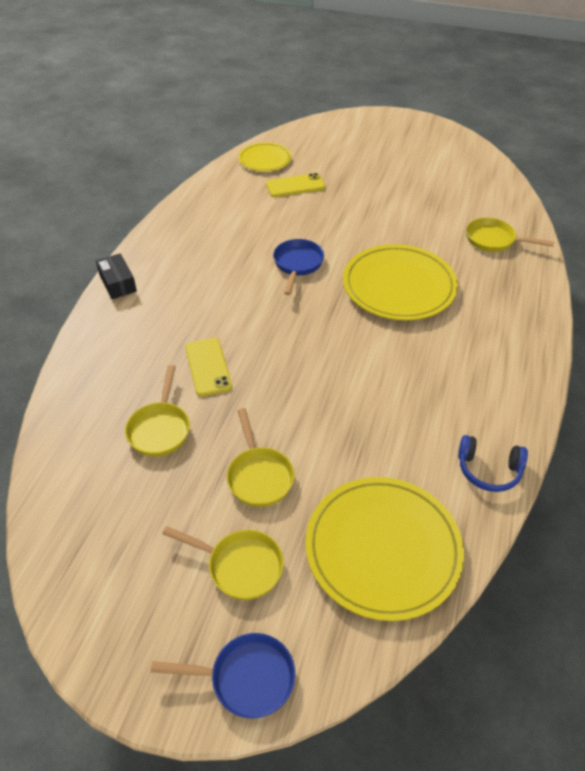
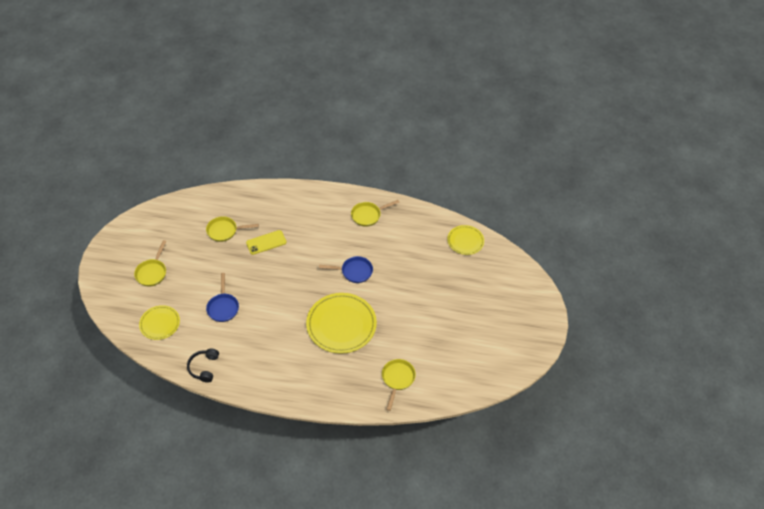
camera: 80 degrees right, 5 degrees up
black box [96,253,137,299] -> none
blue pan [150,633,295,719] -> blue pan moved to [206,273,239,322]
yellow pan [226,408,294,507] -> yellow pan moved to [351,200,400,227]
yellow phone [266,173,325,197] -> none
yellow plate [305,477,464,621] -> yellow plate [139,305,180,340], size x0.57
blue headphones [458,435,528,492] -> black headphones [187,349,219,383]

